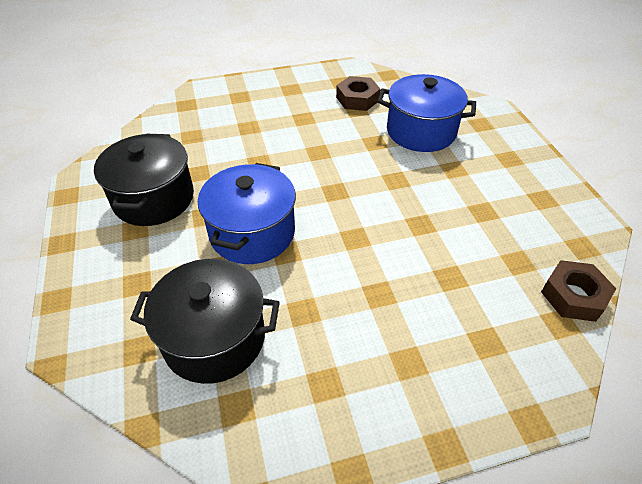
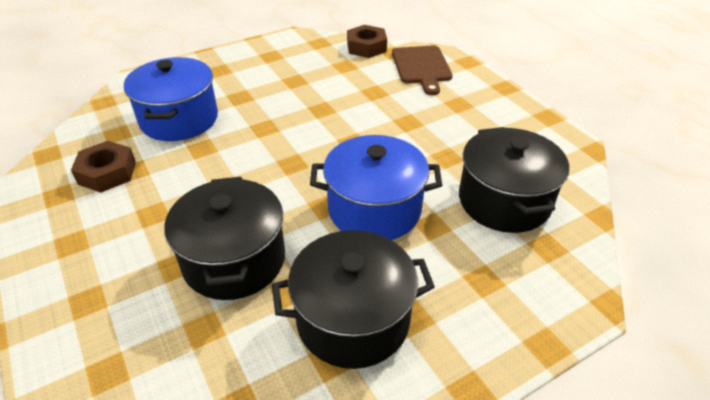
camera: 105 degrees left, 5 degrees down
none -> black pot [164,177,285,300]
none -> brown cutting board [392,46,452,95]

